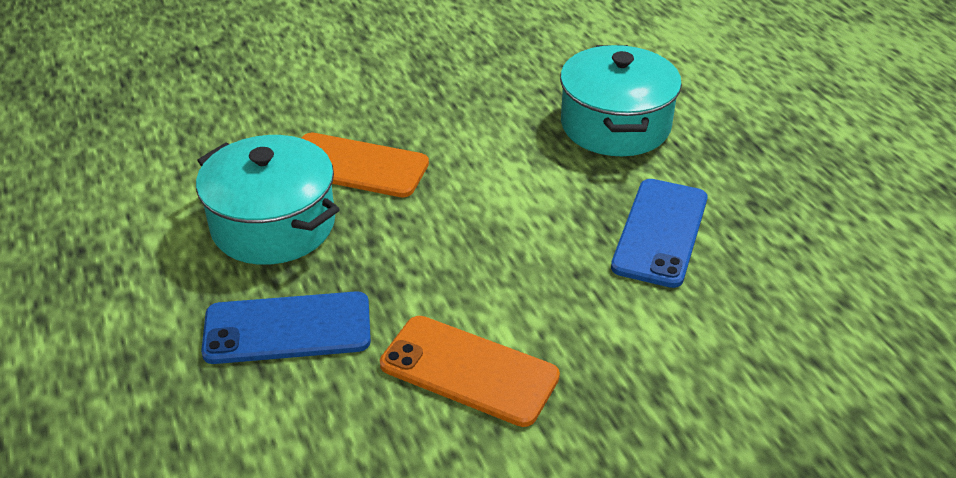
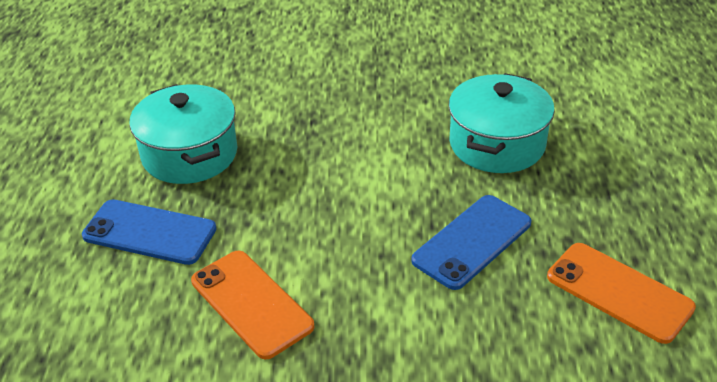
camera: 25 degrees right, 0 degrees up
orange phone [301,133,429,197] -> orange phone moved to [547,243,696,344]

